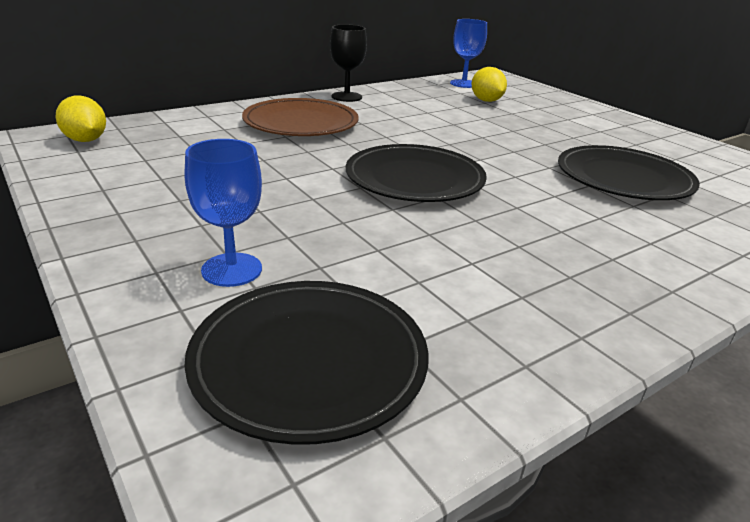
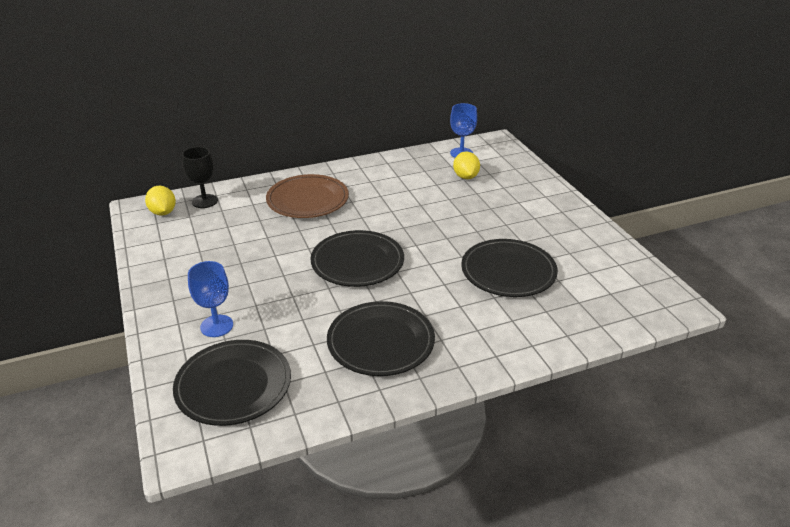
camera: 15 degrees right, 5 degrees up
black goblet [330,24,367,102] -> black goblet moved to [182,147,218,208]
none -> black plate [327,301,435,376]

